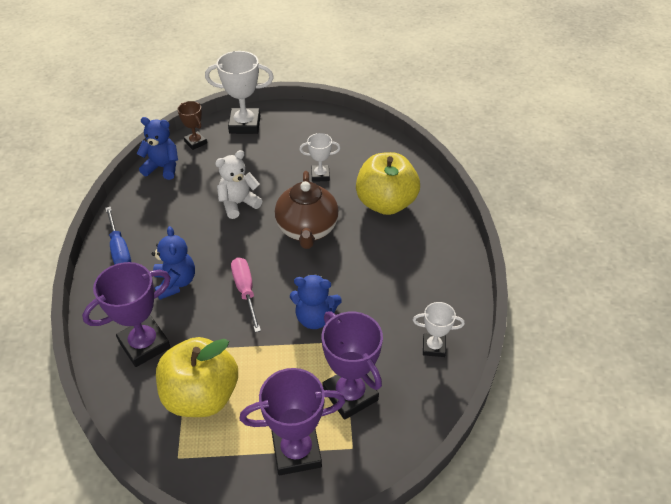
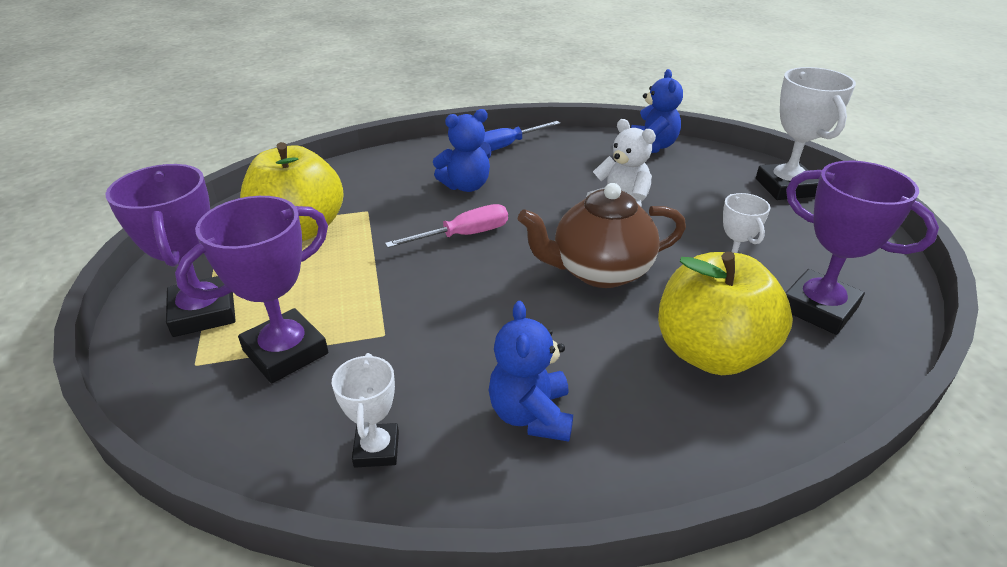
camera: 80 degrees right, 10 degrees down
purple trophy [82,262,171,367] -> purple trophy moved to [786,161,939,335]
brown trophy [177,101,207,150] -> none
blue teddy bear [290,274,342,329] -> blue teddy bear moved to [489,301,573,442]

